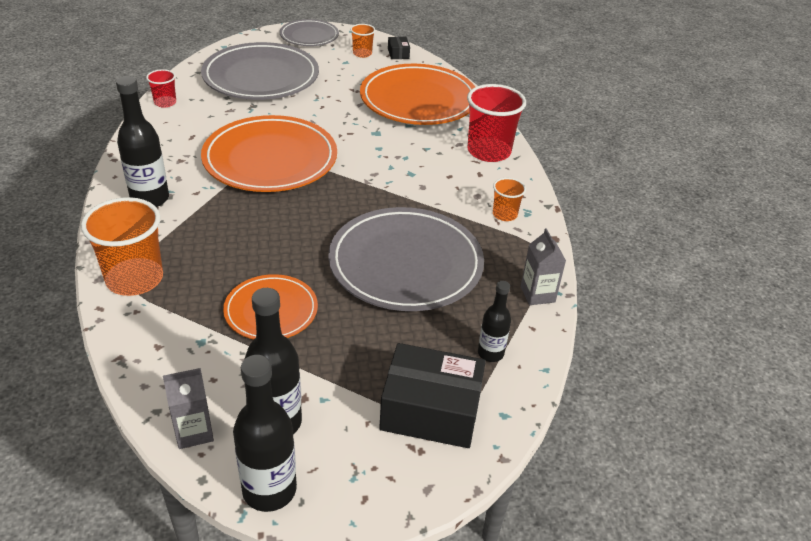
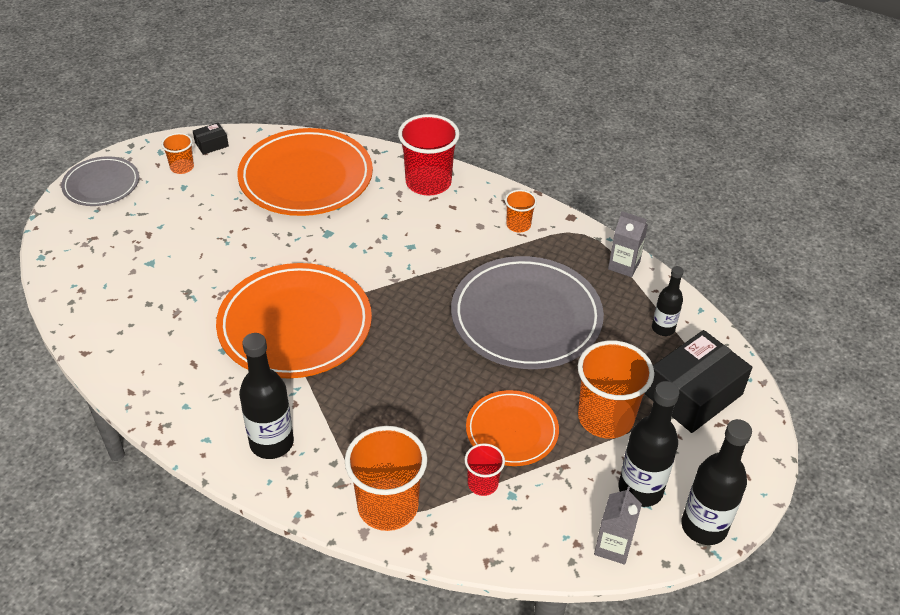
camera: 50 degrees left, 5 degrees up
red cup [146,69,176,108] -> red cup moved to [465,443,505,496]
grey plate [201,42,319,100] -> none
black box [388,37,410,59] -> black box turned 60 degrees counterclockwise [193,123,229,155]
none -> orange cup [578,340,654,439]

